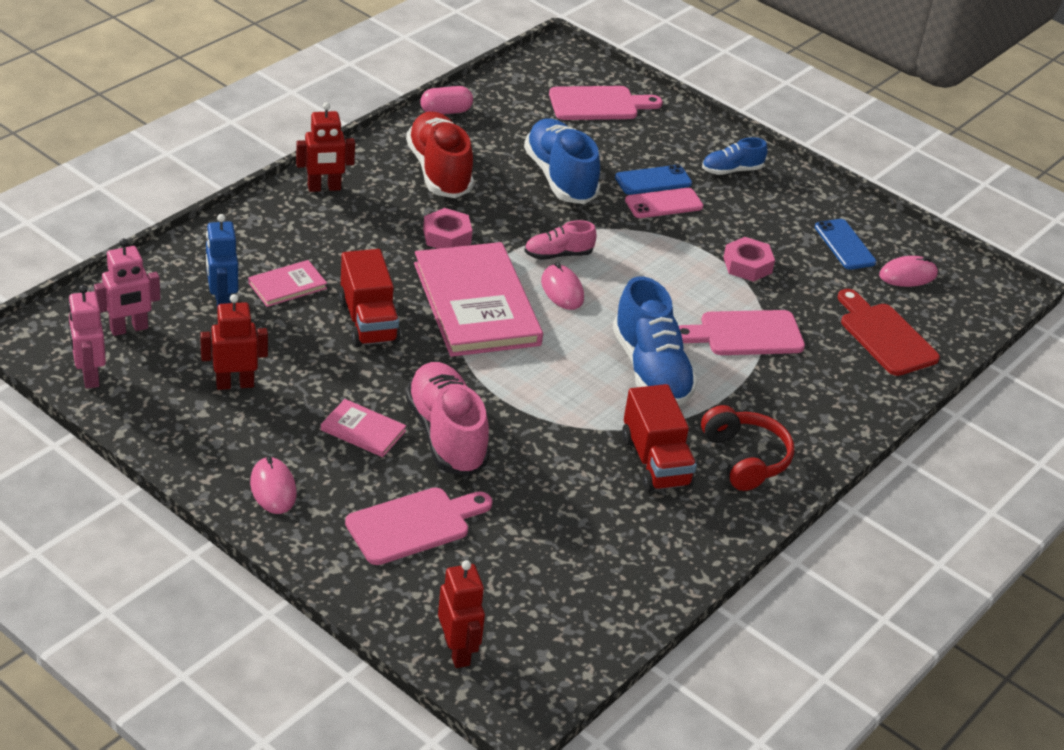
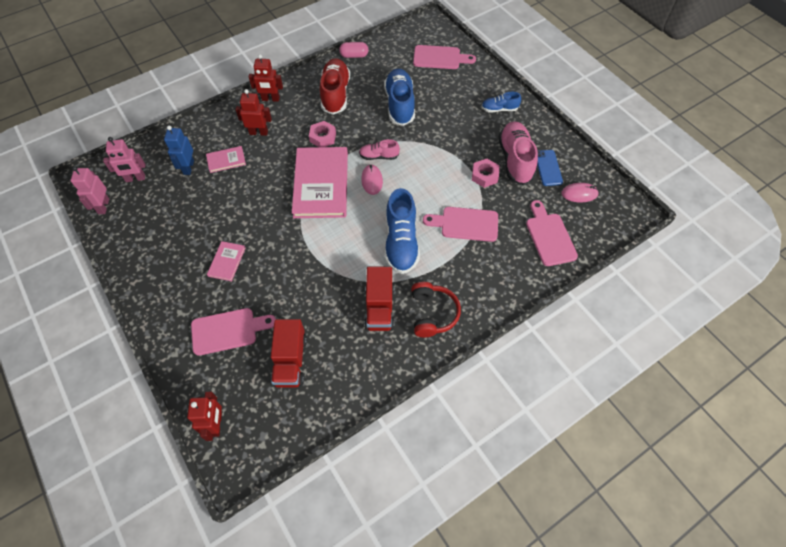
camera: 20 degrees right, 20 degrees up
red robot [200,294,268,390] -> red robot moved to [236,89,272,136]
pink mouse [250,456,297,514] -> none
pink book [321,399,406,457] -> pink book turned 60 degrees clockwise [207,241,245,281]
red truck [339,249,401,347] -> red truck moved to [271,319,307,388]
pink shoe [405,362,490,476] -> pink shoe moved to [498,121,538,185]
blue phone [615,165,692,195] -> none
pink phone [625,188,703,218] -> none
red cutting board [838,289,940,376] -> pink cutting board [526,200,578,266]

